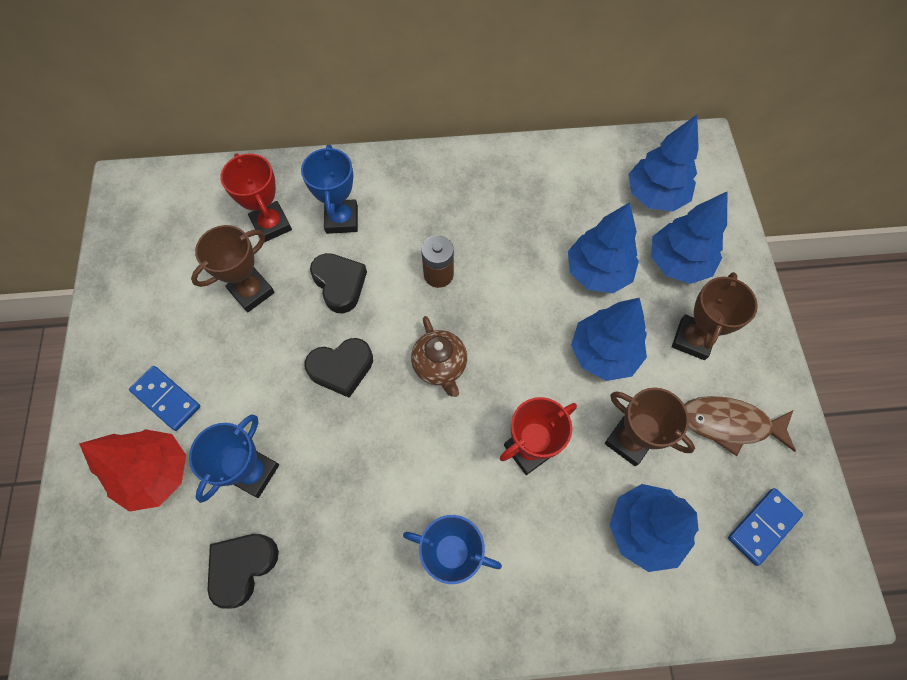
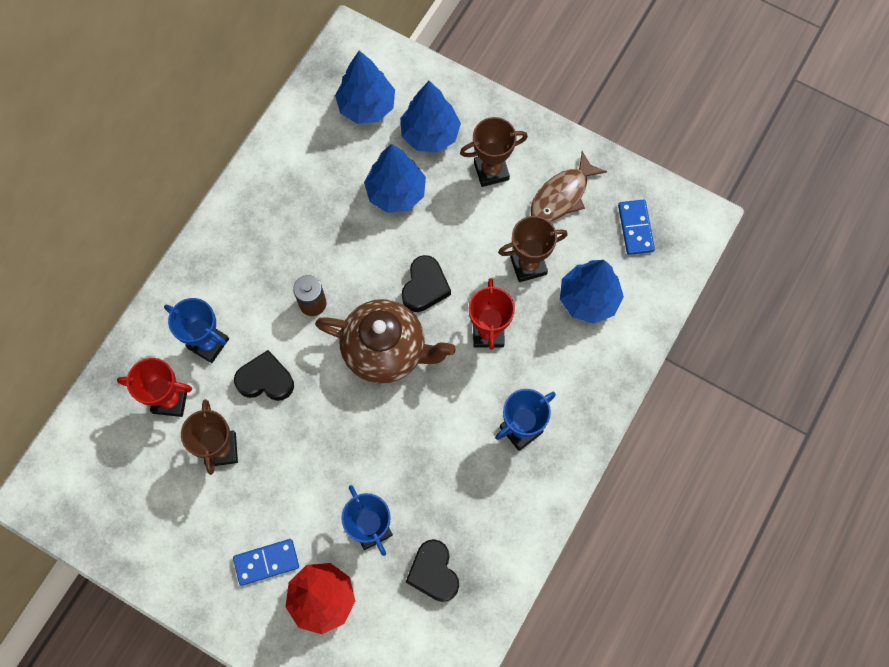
camera: 55 degrees left, 5 degrees up
black heart [304,338,373,398] -> black heart moved to [402,255,451,312]
brown teapot [411,316,467,397] -> brown teapot [315,299,456,383], size x1.74
blue tree [571,298,647,381] -> none
brown trophy [672,272,758,360] -> brown trophy turned 75 degrees counterclockwise [460,117,528,187]

